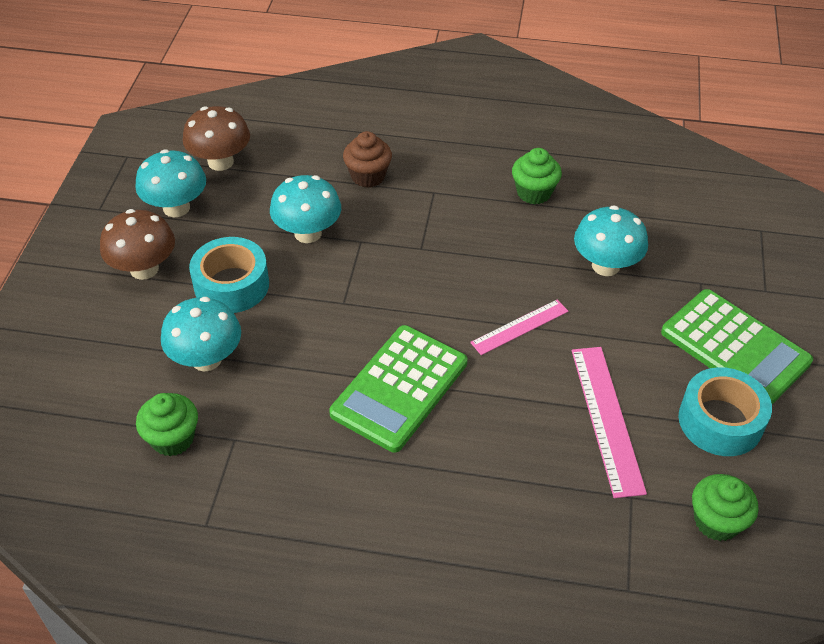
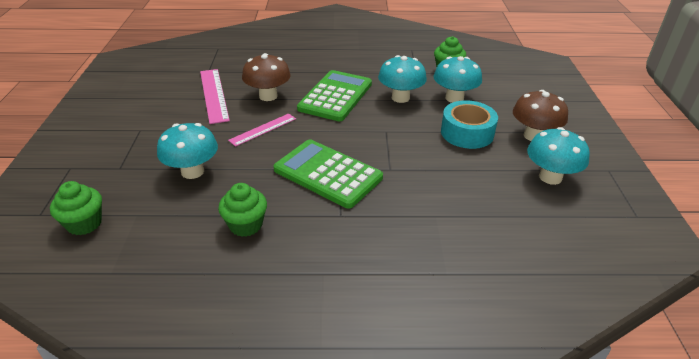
camera: 170 degrees right, 10 degrees down
brown mushroom [183,106,250,171] -> brown mushroom moved to [242,53,291,101]
turquoise mushroom [270,175,341,243] -> turquoise mushroom moved to [378,55,427,103]
brown cupcake [343,131,392,188] -> none
green calculator [661,289,813,404] -> green calculator moved to [274,139,383,208]
turquoise tape [679,367,772,456] -> none
green cupcake [692,474,758,541] -> green cupcake moved to [50,181,102,235]

